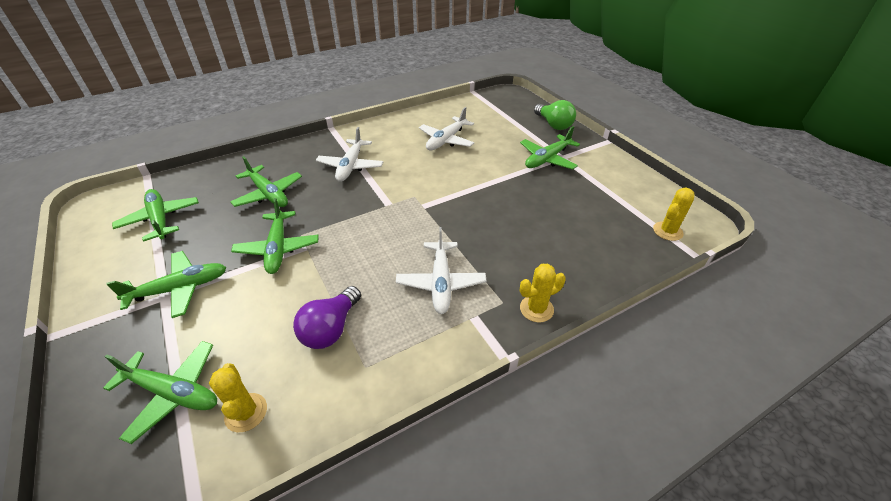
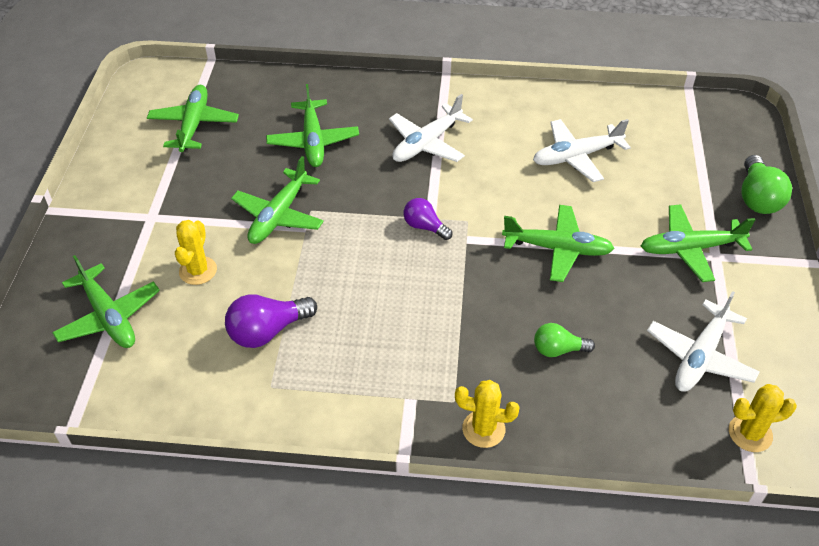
camera: 35 degrees right, 5 degrees up
green plane [106,251,227,318] -> green plane moved to [502,205,614,282]
yellow cactus [209,363,267,432] -> yellow cactus moved to [175,220,217,285]
white plane [396,227,486,314] -> white plane moved to [647,291,760,392]
none -> purple light bulb [404,198,452,240]
none -> green light bulb [534,323,595,357]

